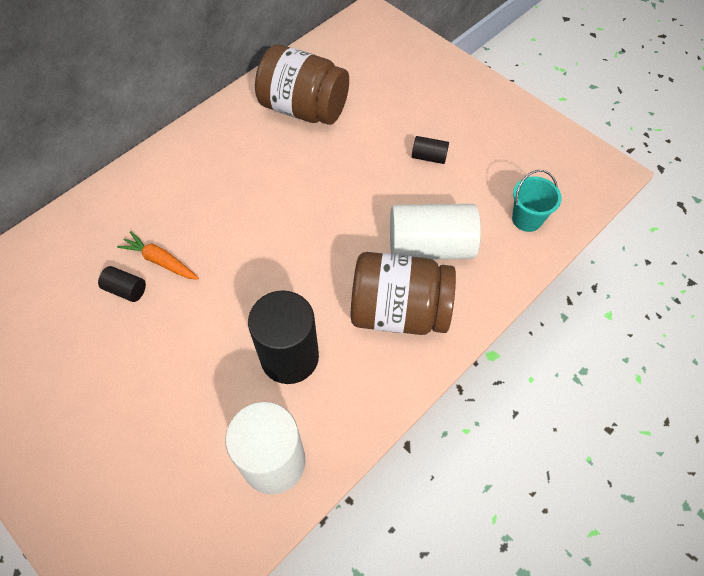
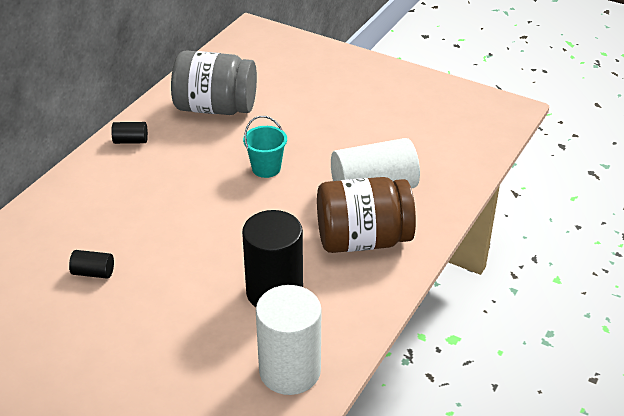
camera: 15 degrees left, 20 degrees down
orange carrot [117,231,199,280] -> none
brown jar [255,45,349,125] -> grey jar [171,50,257,115]
black cylinder [412,136,449,164] -> black cylinder moved to [111,122,148,144]
turquoise bucket [512,170,562,232] -> turquoise bucket moved to [243,116,287,178]

